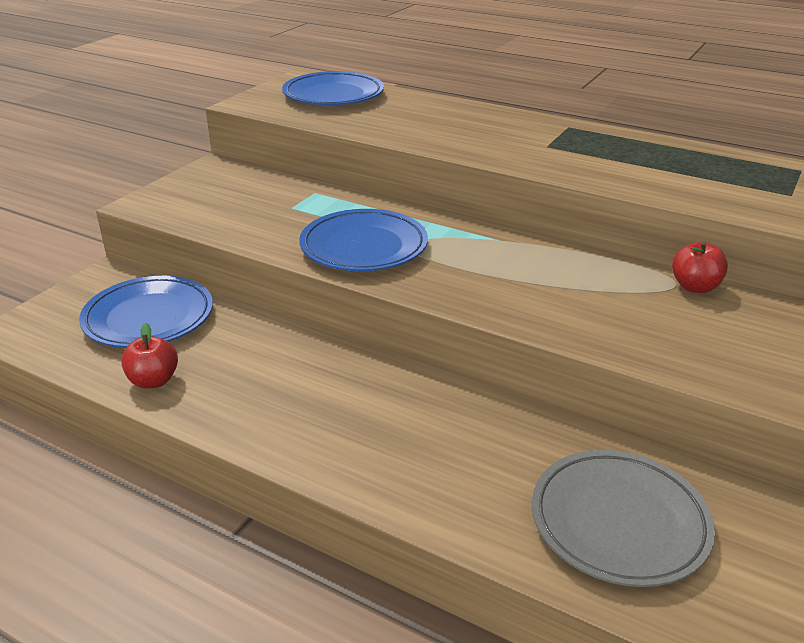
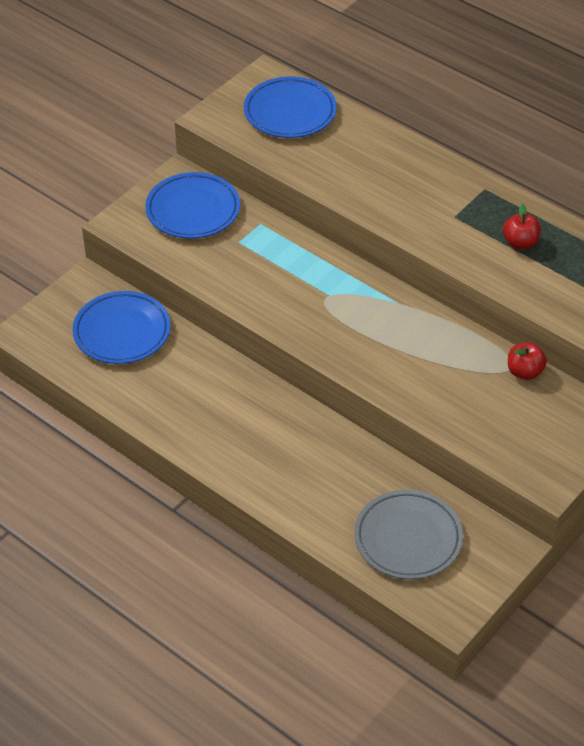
camera: 10 degrees right, 15 degrees up
red apple [121,323,178,389] -> red apple moved to [503,204,541,249]
blue plate [299,209,428,271] -> blue plate moved to [145,172,240,239]

